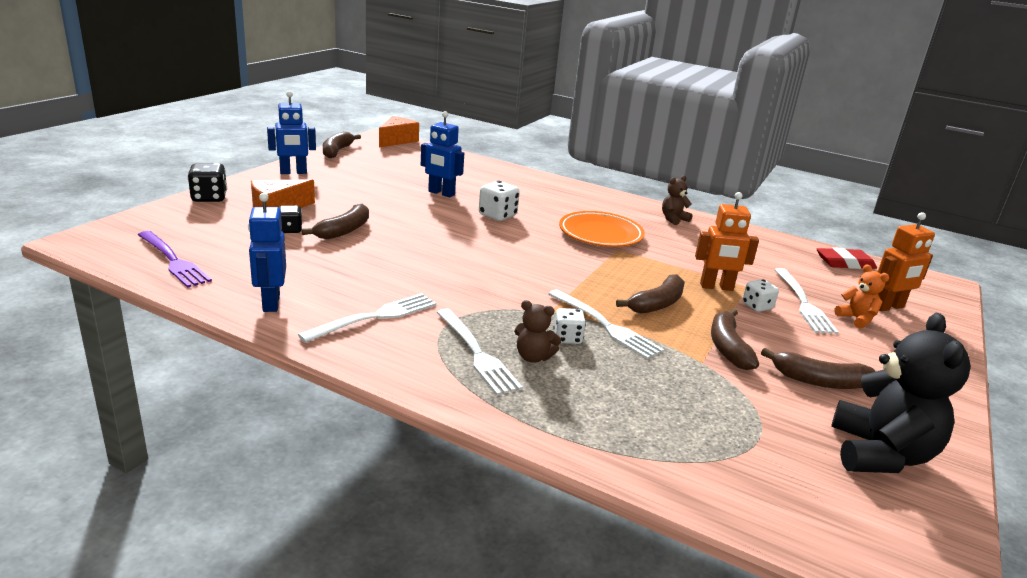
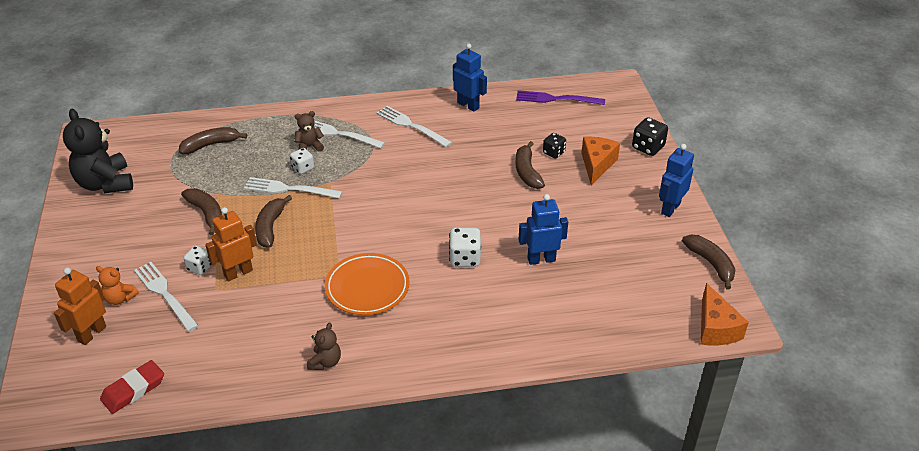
camera: 145 degrees right, 15 degrees up
white fork [298,293,436,343] -> white fork turned 120 degrees clockwise [377,106,452,147]
brown banana [761,348,876,389] -> brown banana moved to [179,127,247,154]

